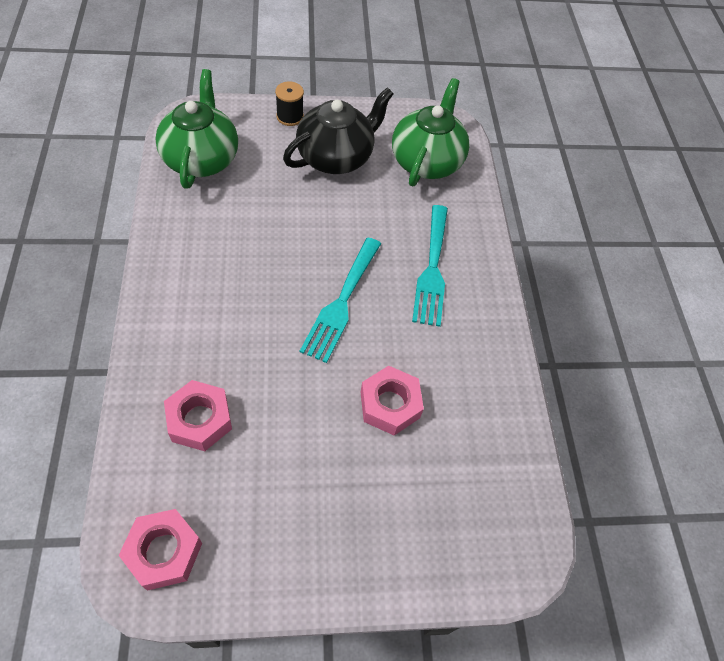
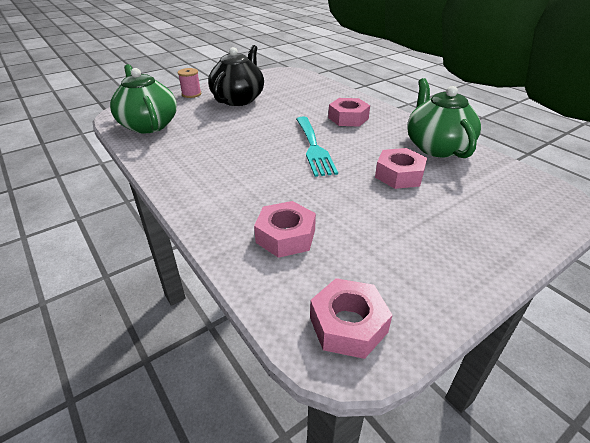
camera: 25 degrees left, 20 degrees down
black spool [275,81,304,126] -> pink spool [177,68,201,98]
green teapot [392,78,470,186] -> green teapot moved to [407,78,481,158]
turquoise fork [412,205,448,327] -> pink nut [328,98,370,127]

